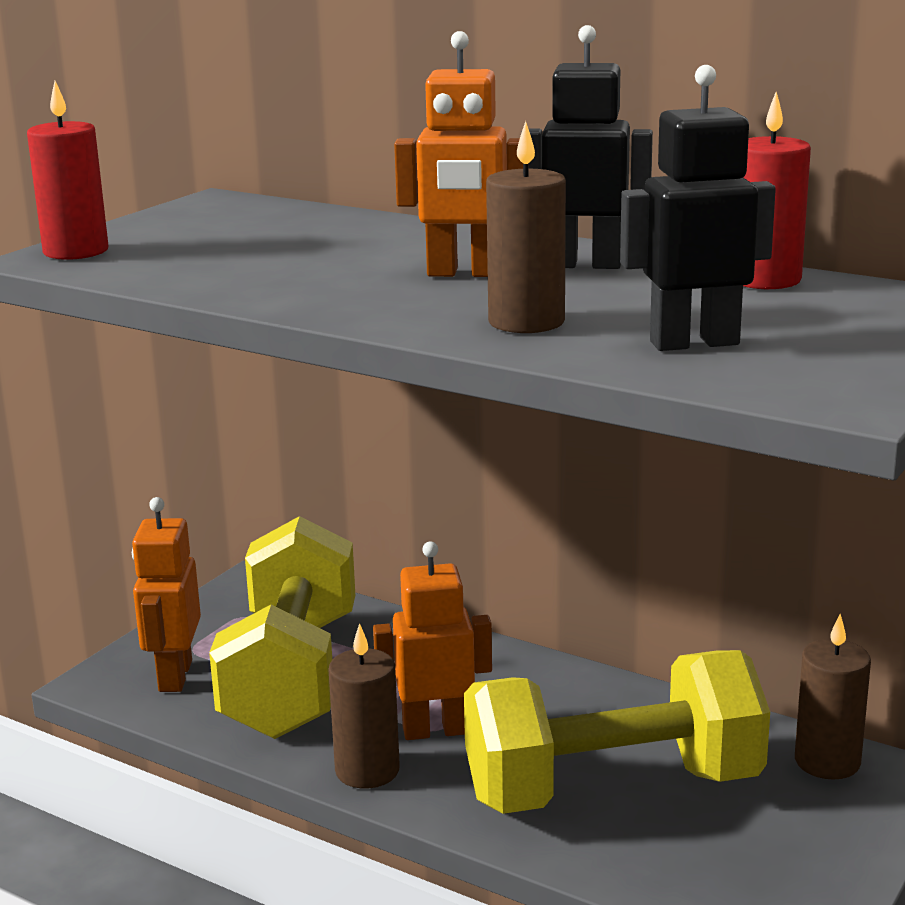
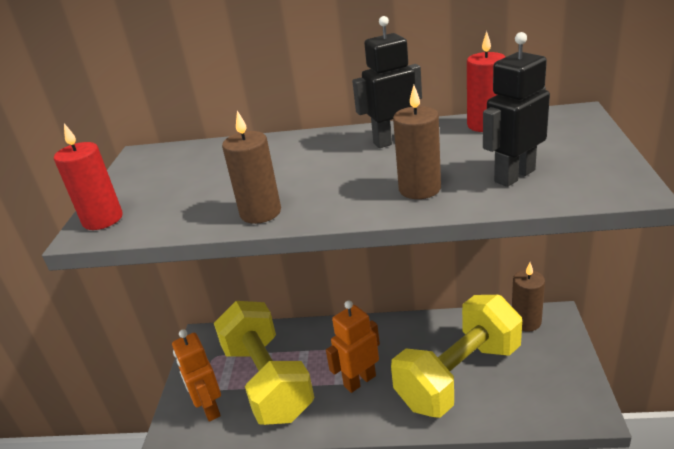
camera: 25 degrees left, 10 degrees up
brown candle [328,623,400,789] -> brown candle moved to [222,111,281,224]
orange robot [394,31,523,277] -> none

